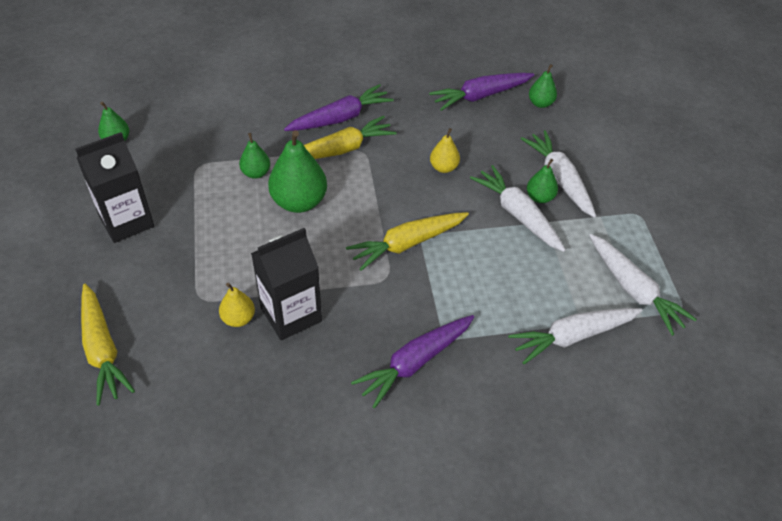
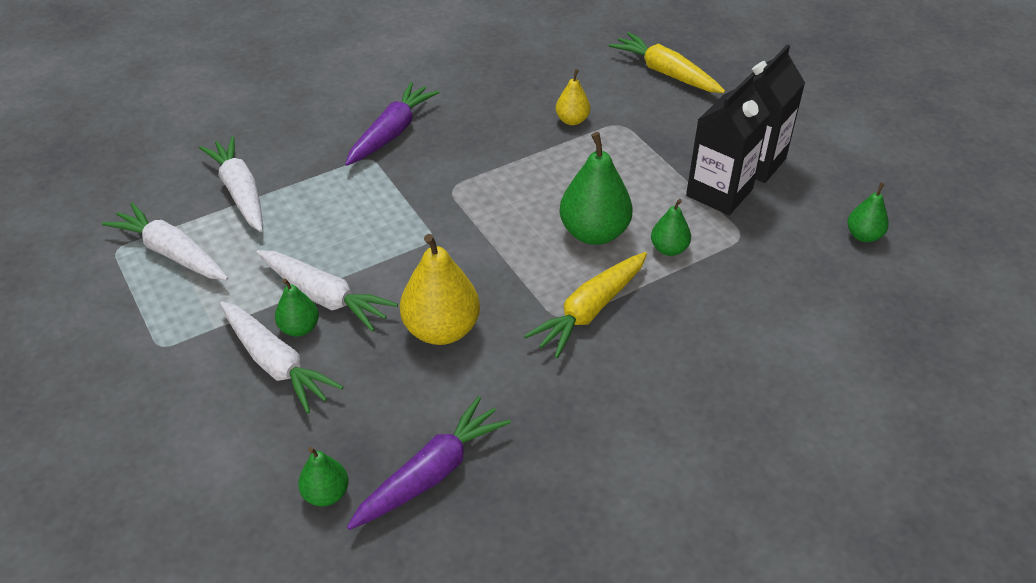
camera: 160 degrees right, 5 degrees down
black carton [251,228,322,340] -> black carton moved to [686,74,770,215]
purple carrot [284,84,394,131] -> none
yellow carrot [346,212,469,271] -> none
yellow pear [430,128,460,173] -> yellow pear [400,234,480,345], size x1.84
white carrot [508,308,643,364] -> white carrot turned 75 degrees counterclockwise [199,136,263,232]

